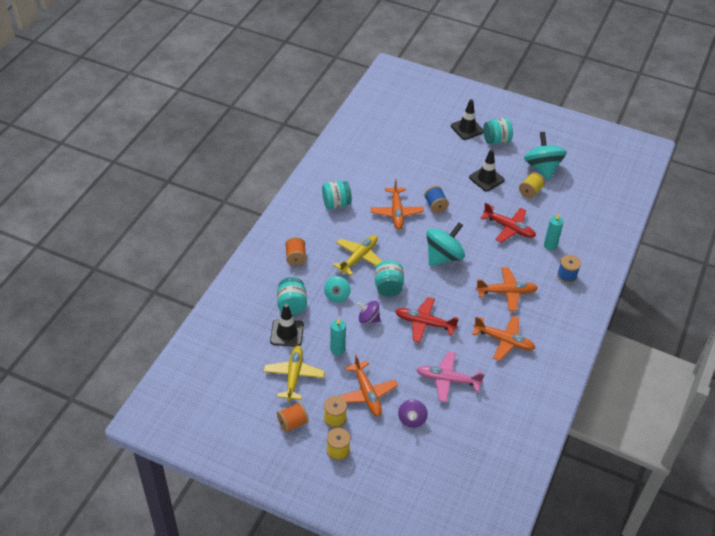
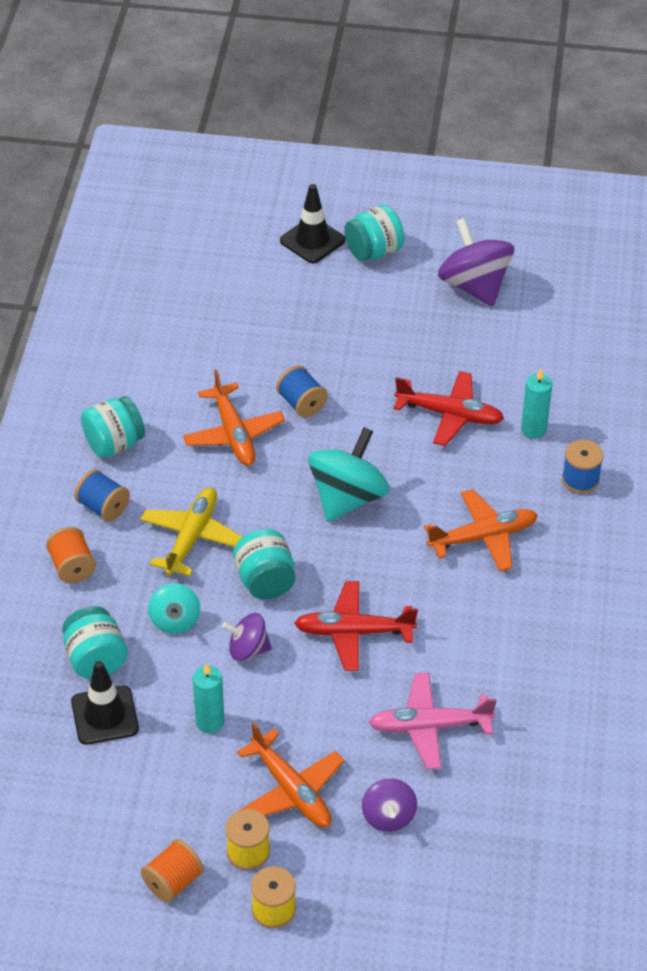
camera: 15 degrees left, 0 degrees up
yellow plane [263,345,325,402] -> none
black traffic cone [469,149,505,192] -> none
orange plane [472,315,535,361] -> none
yellow spool [519,172,545,199] -> none
turquoise spinning top [524,132,567,180] -> purple spinning top [438,218,514,307]
none -> blue spool [74,469,130,522]

